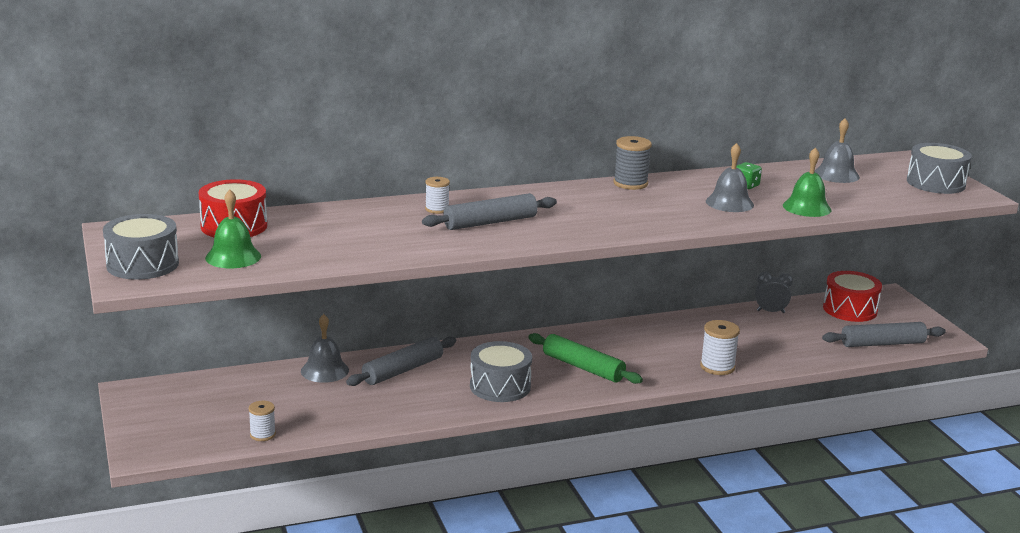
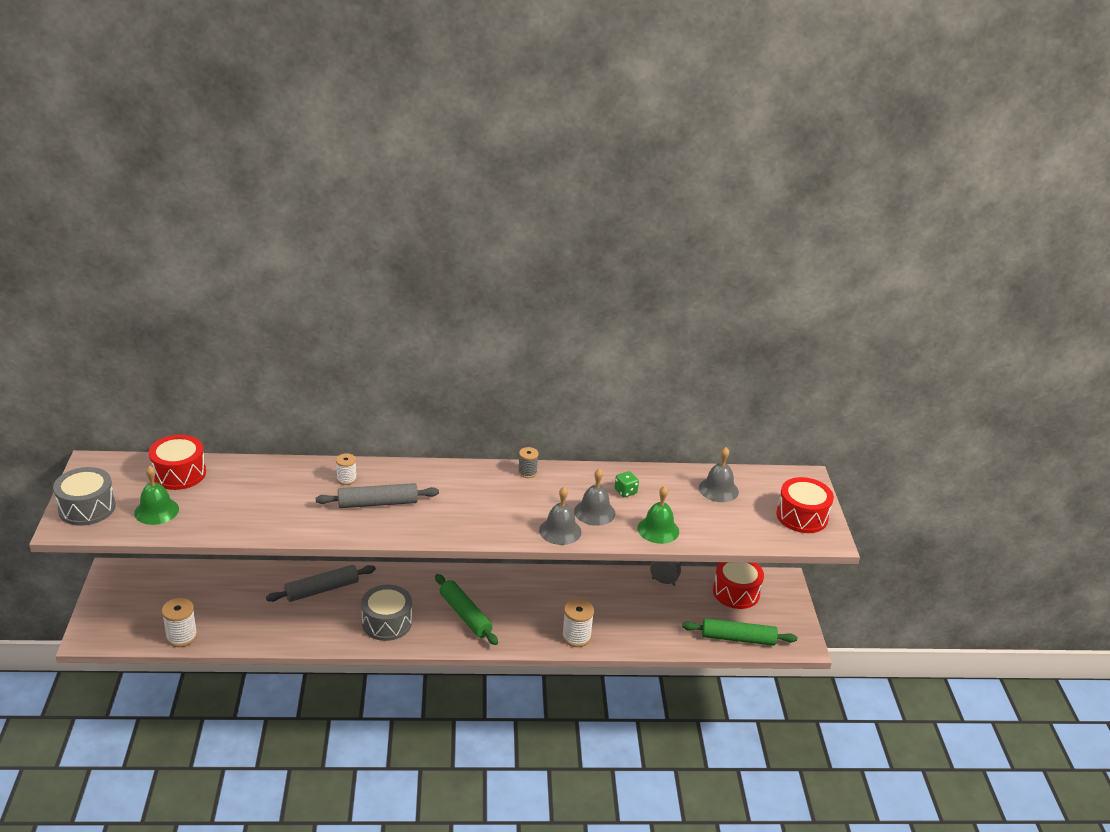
camera: 15 degrees right, 10 degrees up
white spool [249,401,276,441] -> white spool [161,598,198,647], size x1.54
grey bell [301,314,349,383] -> grey bell moved to [539,487,581,545]
grey spool [614,136,652,190] -> grey spool [518,447,539,478], size x0.65
grey rolling pin [822,322,946,347] -> green rolling pin [682,618,797,646]
grey drum [907,143,972,194] -> red drum [776,477,834,533]

